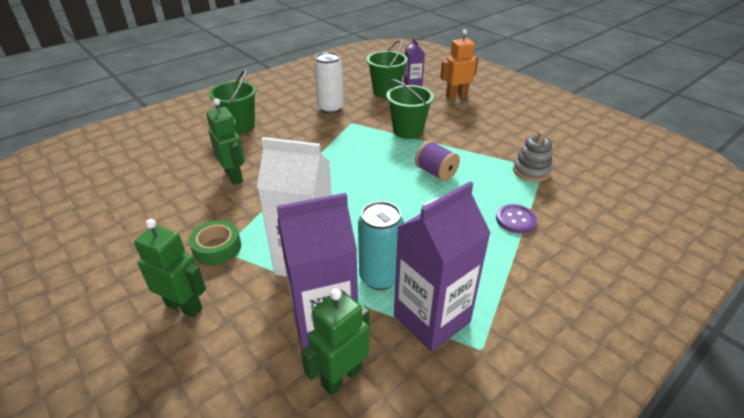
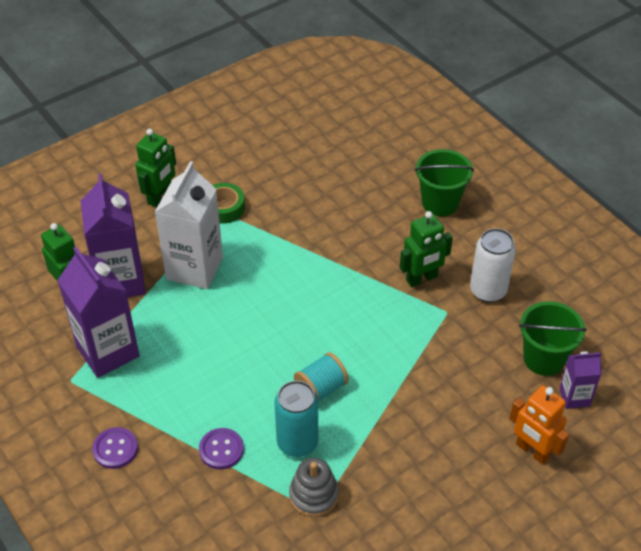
camera: 95 degrees right, 10 degrees up
green robot [206,98,245,185] -> green robot moved to [400,211,453,287]
turquoise can [358,201,404,290] -> turquoise can moved to [275,381,318,457]
green bucket [386,79,434,139] -> none
purple spool [415,141,460,181] -> turquoise spool [294,352,349,401]
orange robot [440,29,478,100] -> orange robot turned 150 degrees clockwise [509,385,569,464]
none -> purple button [92,427,138,469]

